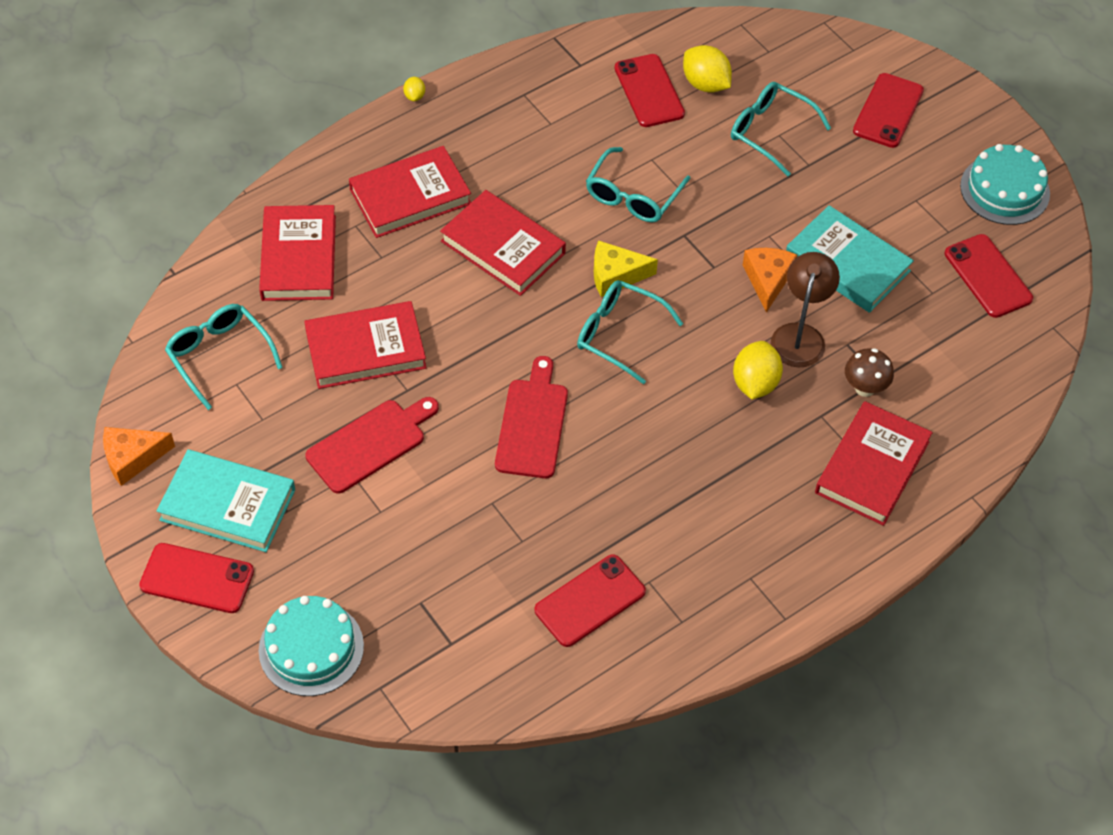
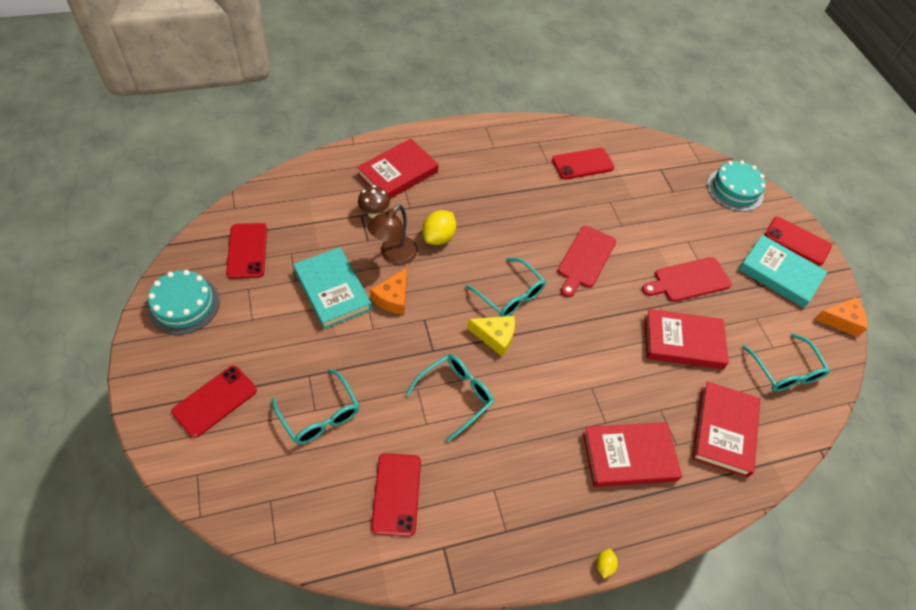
camera: 165 degrees left, 0 degrees up
red book [440,190,566,296] -> none
yellow lemon [683,45,732,93] -> none

